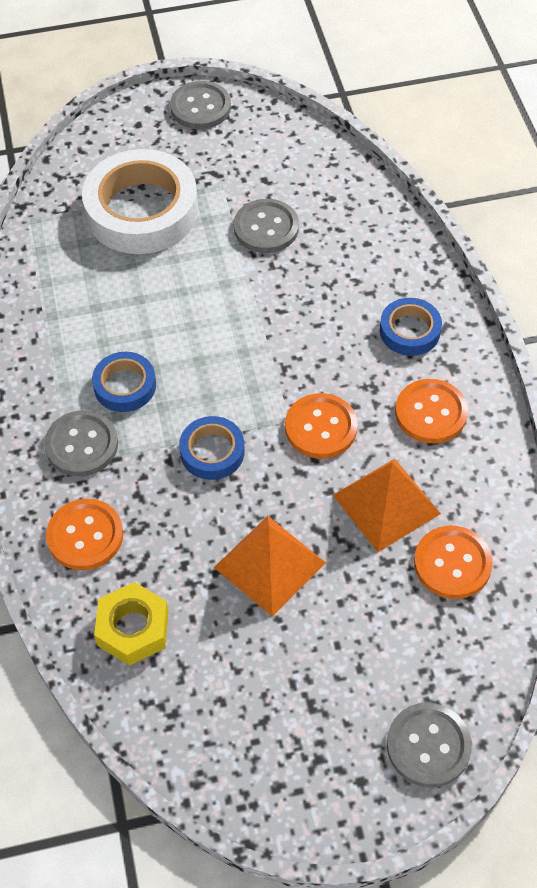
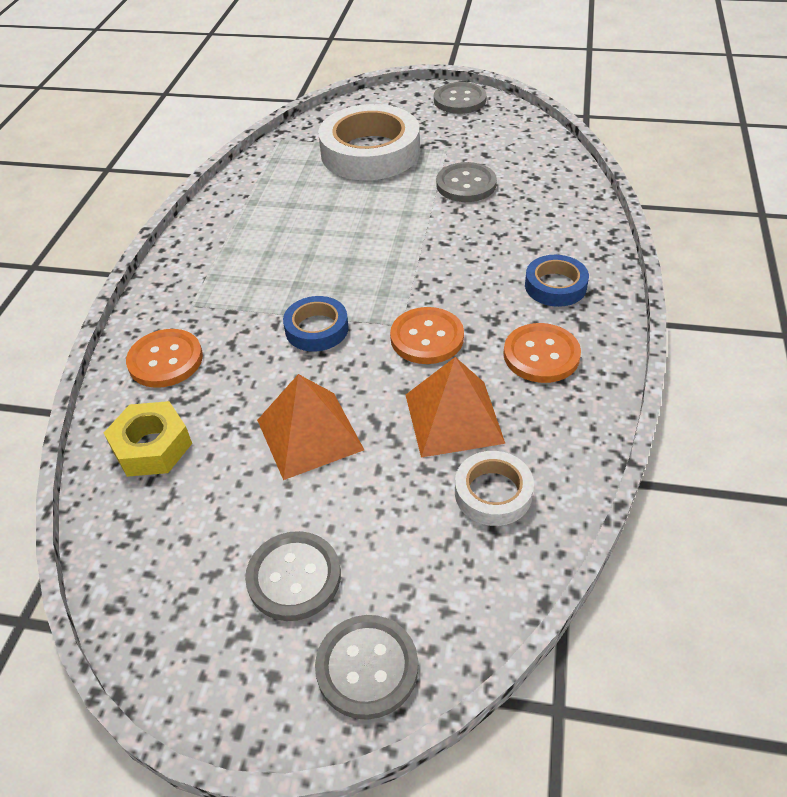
camera: 25 degrees right, 10 degrees down
grey button [44,410,118,476] -> grey button moved to [245,531,341,621]
blue tape [92,352,156,412] -> none
orange button [414,525,493,599] -> white tape [455,451,534,526]

